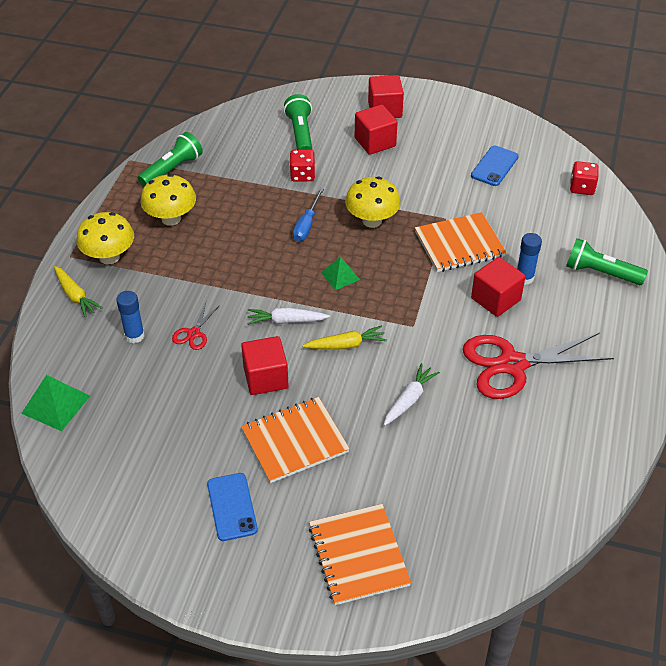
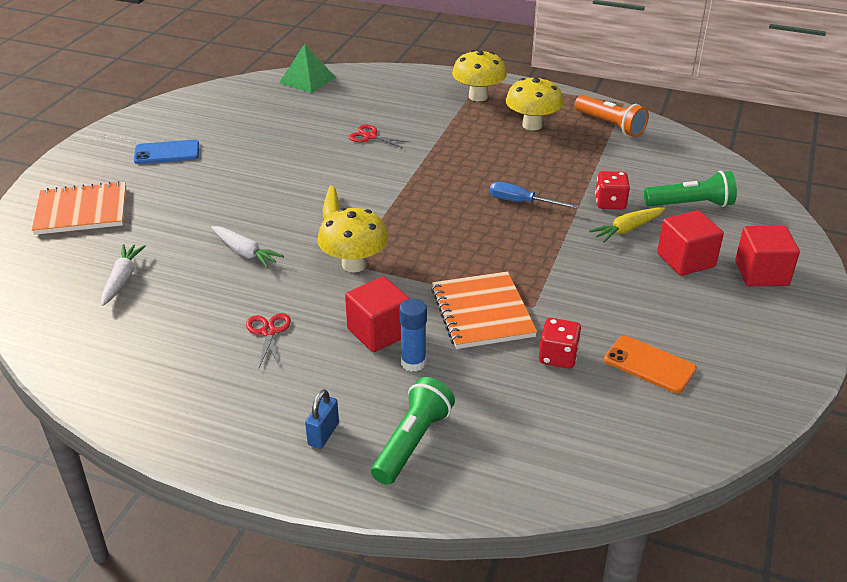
camera: 95 degrees right, 10 degrees down
yellow carrot [54,266,103,318] -> yellow carrot moved to [589,207,665,243]
blue glue stick [116,291,145,343] -> none
green flashlight [138,132,203,187] -> orange flashlight [575,95,649,137]
red cube [241,336,289,395] -> none
orange notebook [241,397,350,483] -> none
white carrot [247,307,330,325] -> white carrot moved to [101,244,146,306]
green pyramid [321,256,360,290] -> none
yellow mushroom [345,177,401,228] -> yellow mushroom moved to [317,208,388,272]
red scissors [463,333,614,399] -> red scissors [246,313,291,368], size x0.45
blue phone [471,146,519,186] -> orange phone [604,336,697,393]
red dice [570,161,599,195] -> red dice moved to [539,318,581,368]
none -> blue padlock [305,389,339,449]

